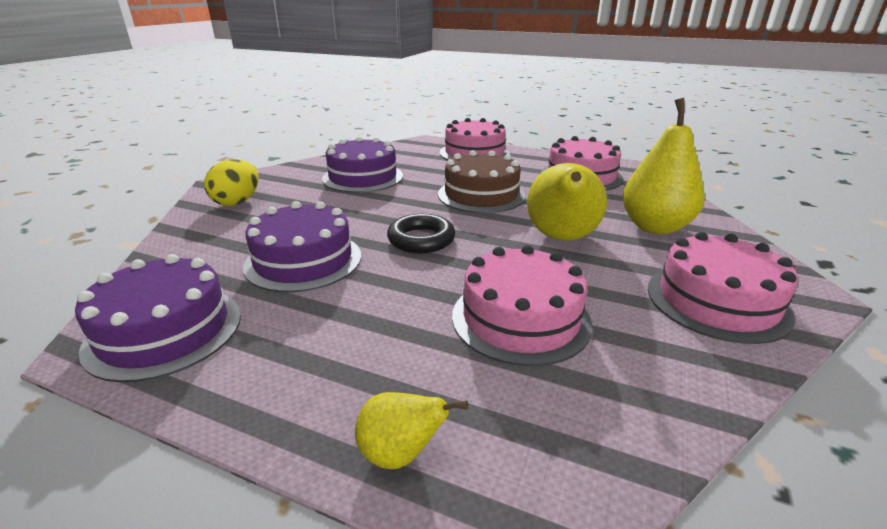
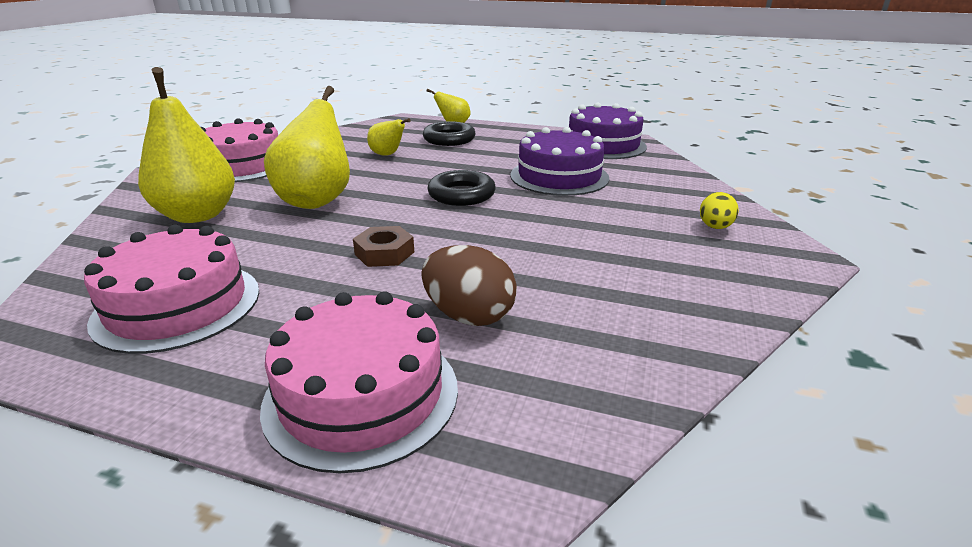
camera: 175 degrees right, 0 degrees up
yellow egg [204,159,259,206] -> yellow egg [700,192,739,229], size x0.63
purple cake [322,137,403,193] -> none
brown cake [438,150,526,213] -> brown nut [353,226,414,267]
pink cake [452,245,592,366] -> yellow pear [367,118,411,156]
none -> brown egg [421,245,517,326]
none -> black ring [423,121,476,146]

